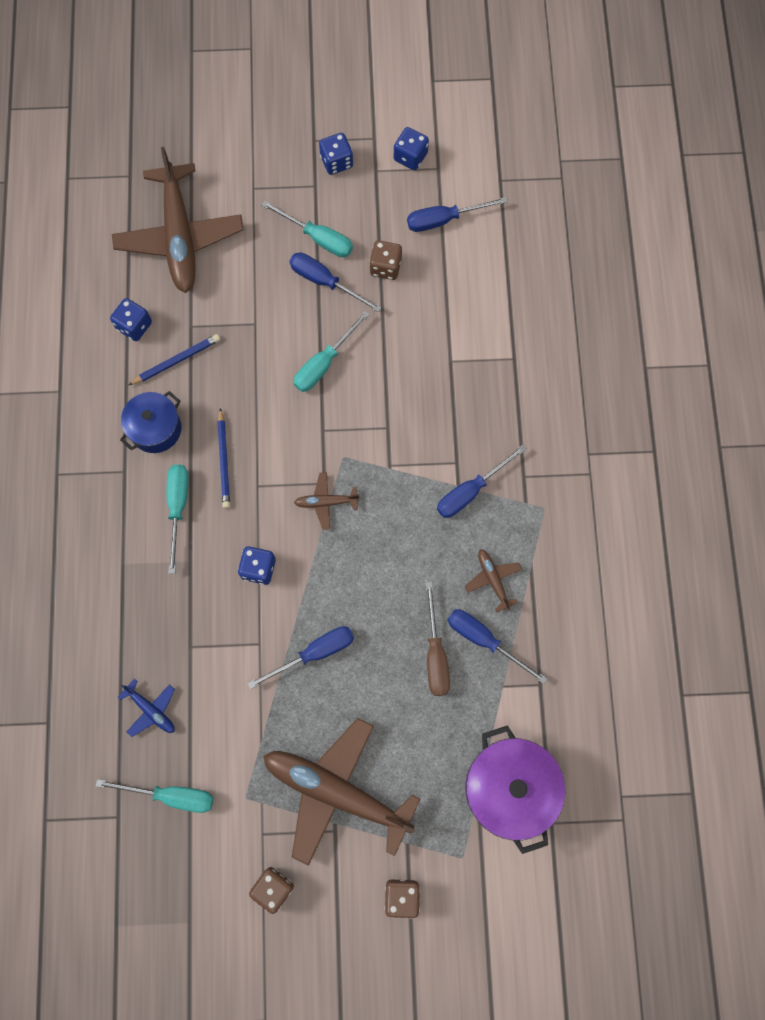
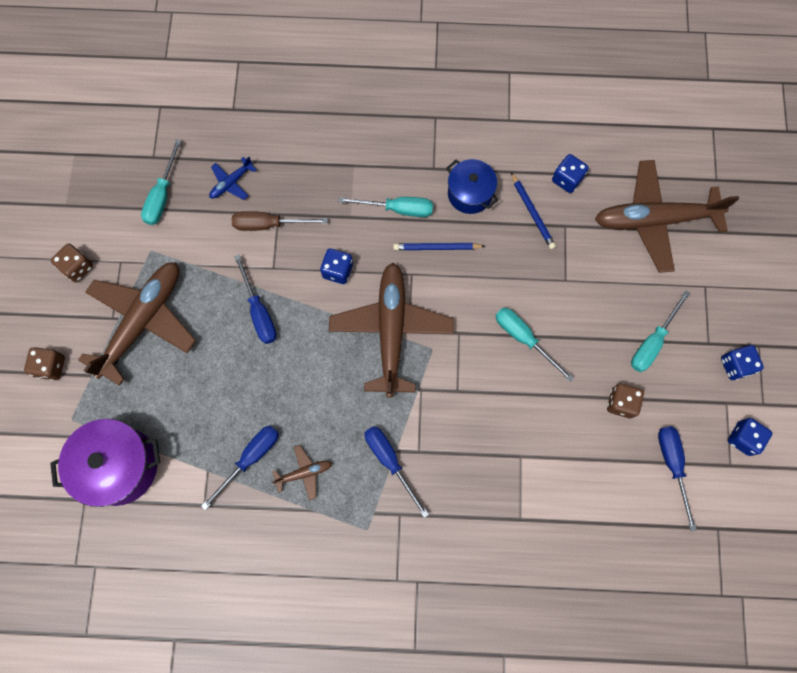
camera: 95 degrees right, 0 degrees up
blue screwdriver [289,252,382,312] -> none
brown plane [294,472,360,530] -> brown plane [329,263,454,398], size x2.35
brown screwdriver [426,582,450,696] -> brown screwdriver moved to [232,211,328,231]

